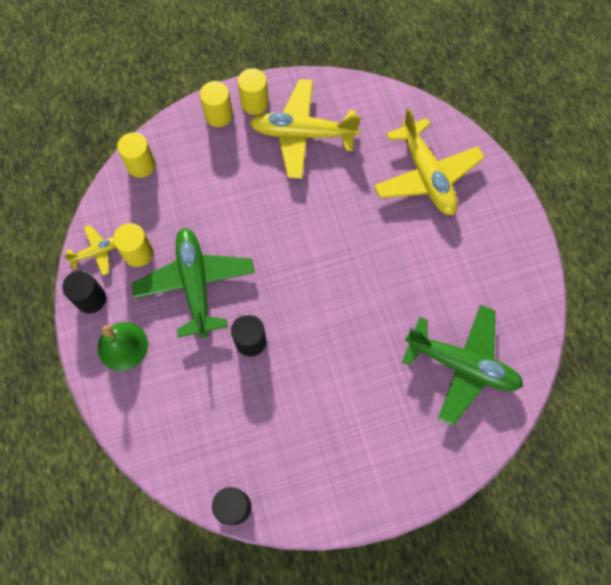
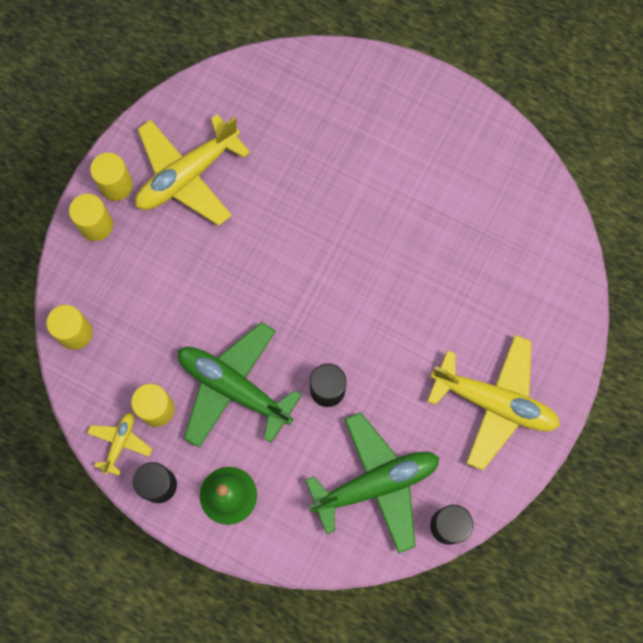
camera: 45 degrees left, 5 degrees up
yellow plane [374,108,485,215] -> yellow plane moved to [427,335,560,470]
green plane [402,305,523,426] -> green plane moved to [306,412,439,554]

